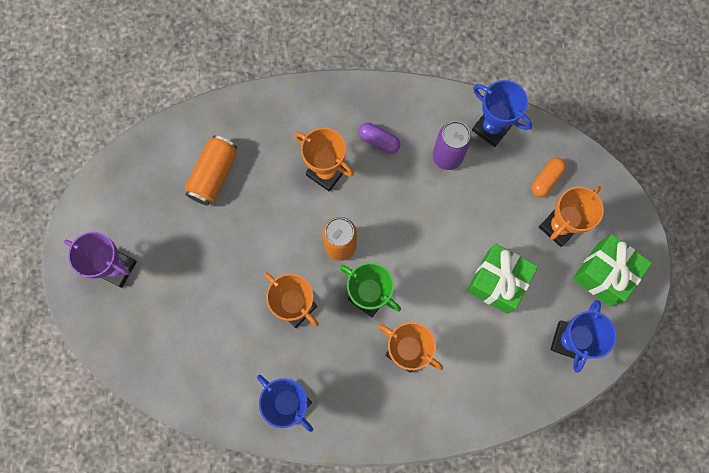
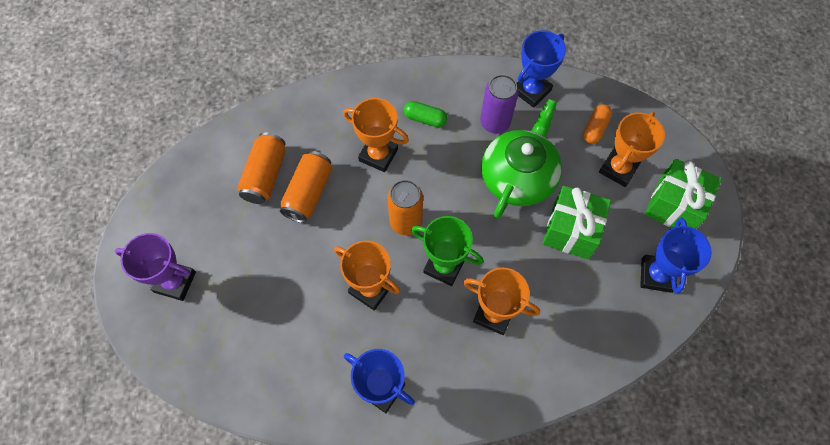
camera: 10 degrees left, 10 degrees down
purple capsule [358,123,400,154] -> green capsule [404,101,448,127]
blue trophy [472,80,532,147] -> blue trophy turned 75 degrees counterclockwise [517,31,566,108]
none -> orange can [280,151,332,223]
none -> green teapot [481,99,562,219]

